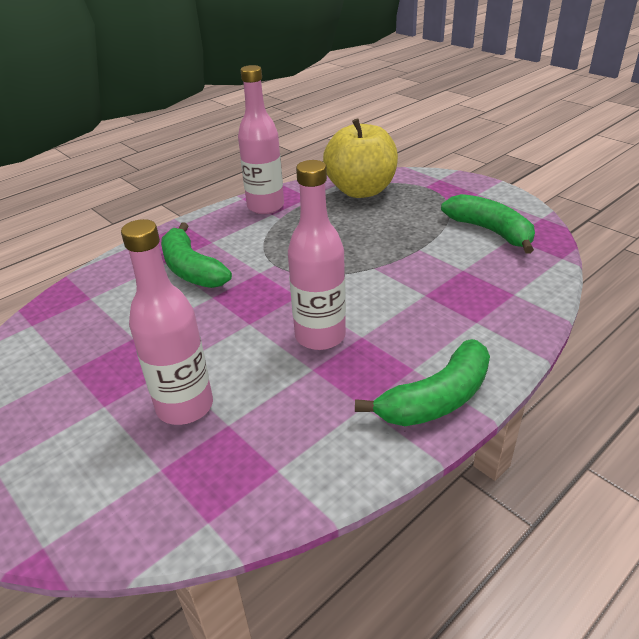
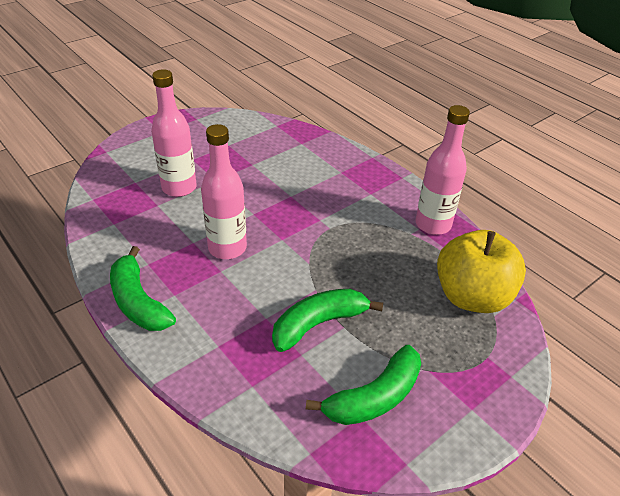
camera: 90 degrees right, 5 degrees up
green banana [161,223,232,288] -> green banana moved to [272,289,383,352]

